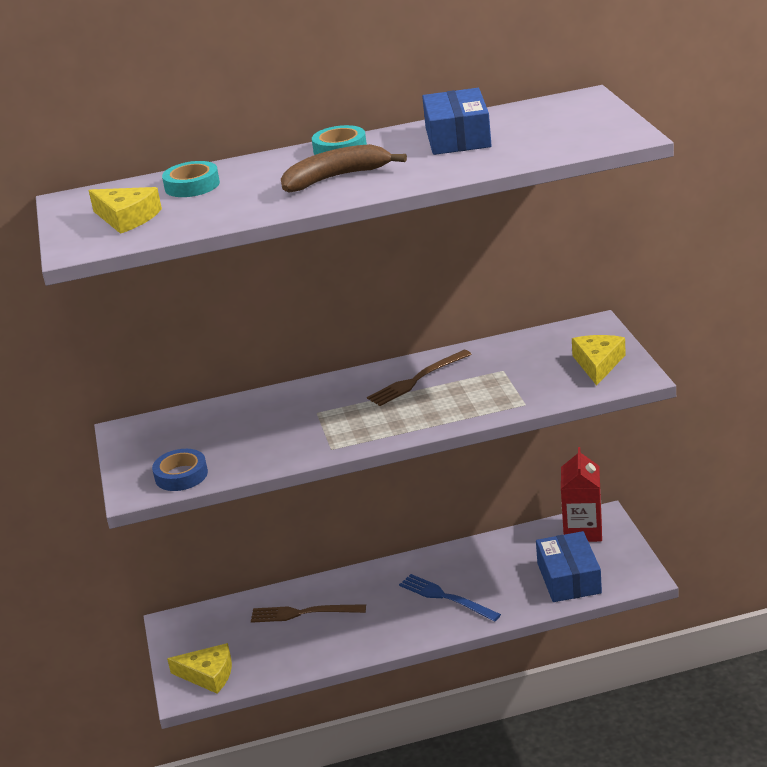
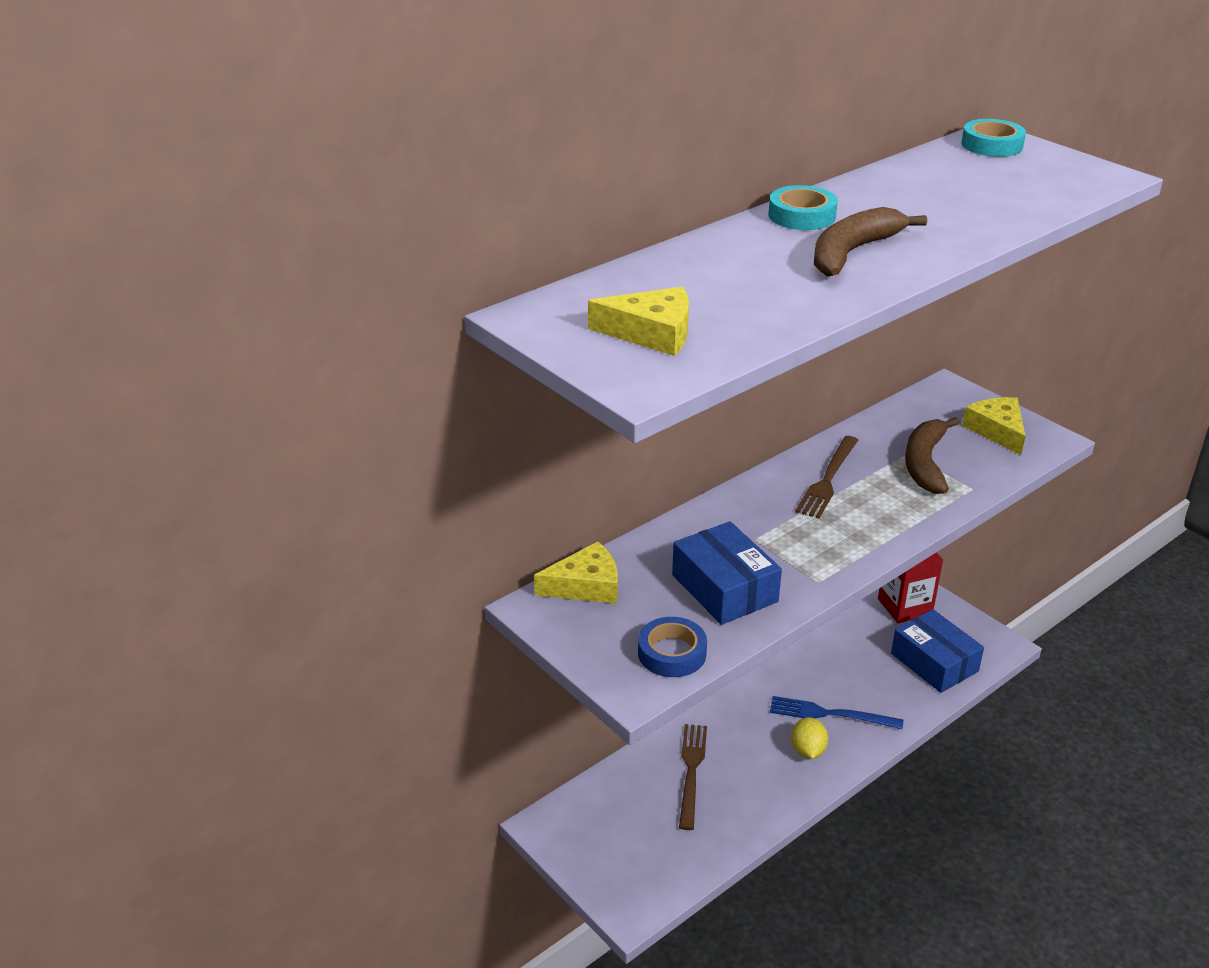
camera: 30 degrees left, 5 degrees up
turquoise tape [162,161,220,197] -> turquoise tape moved to [961,119,1026,157]
yellow cheese [167,643,232,693] -> yellow cheese moved to [534,542,618,604]
brown fork [251,604,366,623] -> brown fork turned 120 degrees clockwise [679,724,707,830]
blue box [422,88,492,155] -> blue box moved to [672,521,782,625]
none -> yellow lemon [791,717,828,759]
none -> brown banana [905,417,959,494]

